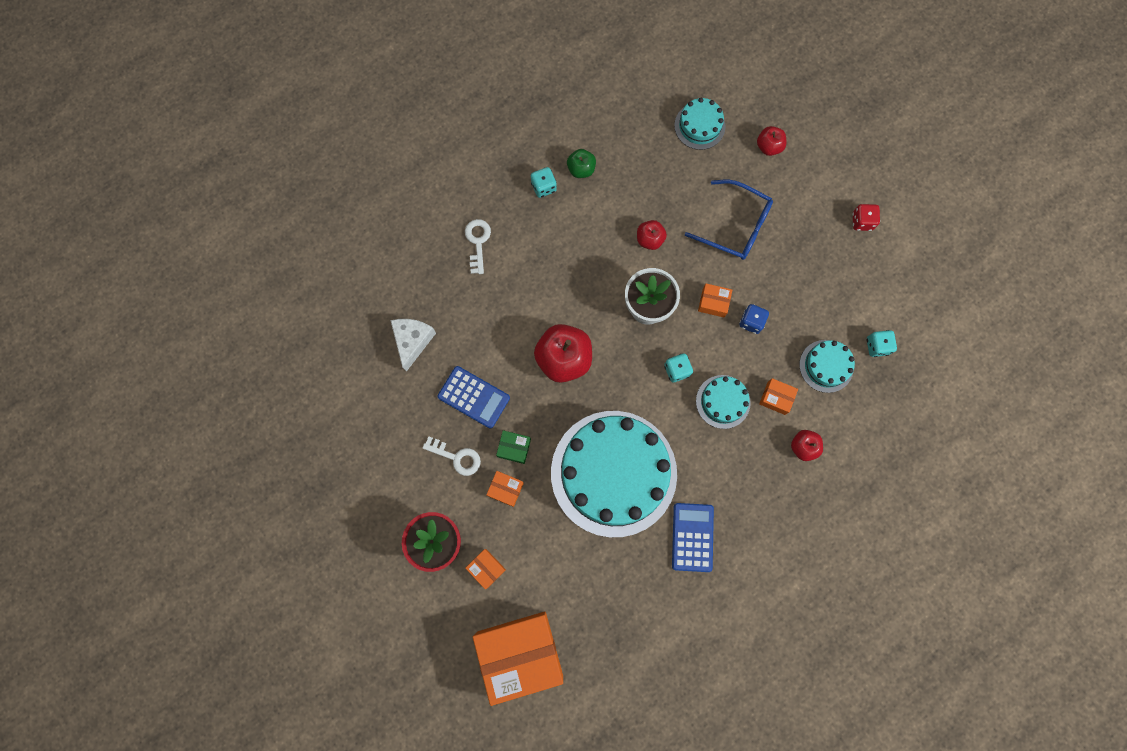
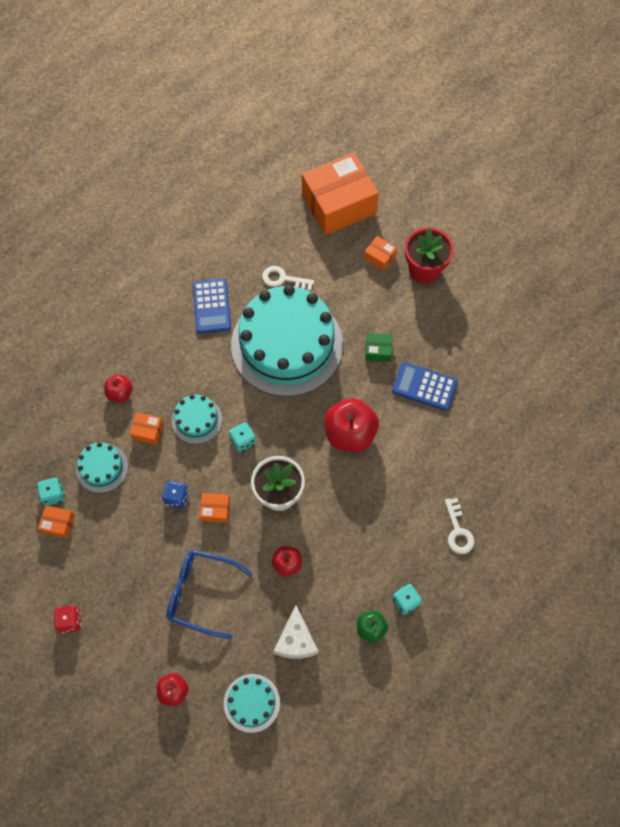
camera: 170 degrees right, 10 degrees down
white cheese [390,319,436,372] -> white cheese moved to [274,605,318,659]
white key [422,437,481,476] -> white key moved to [262,266,314,291]
orange box [486,471,524,507] -> orange box moved to [38,505,75,539]

